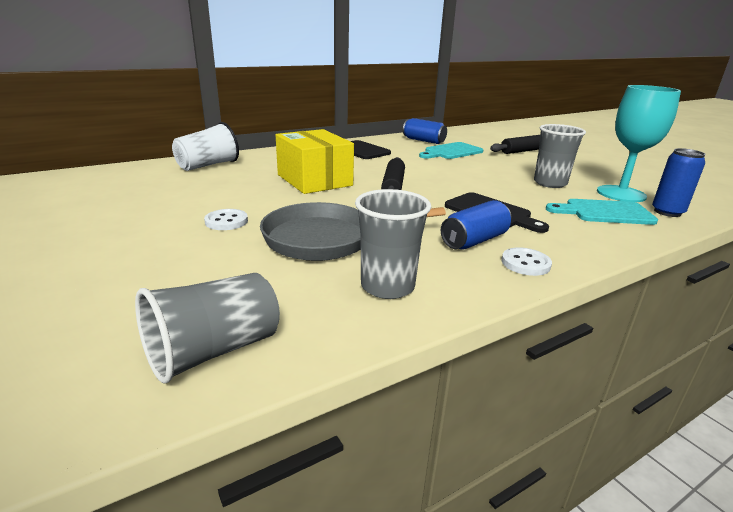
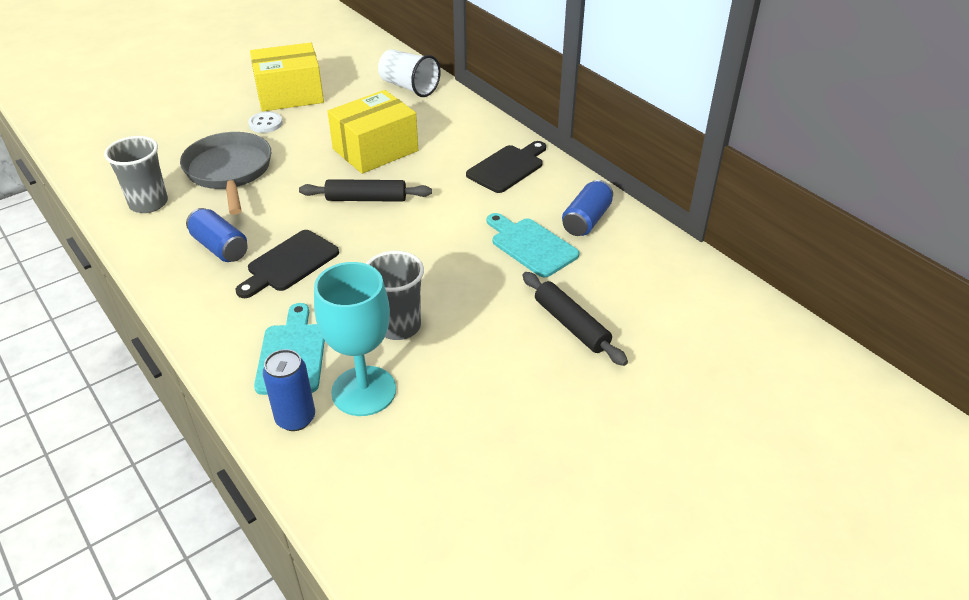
camera: 85 degrees right, 15 degrees up
grey cup [135,273,280,383] -> none
white button [502,247,552,276] -> none
none -> yellow box [250,43,324,111]

